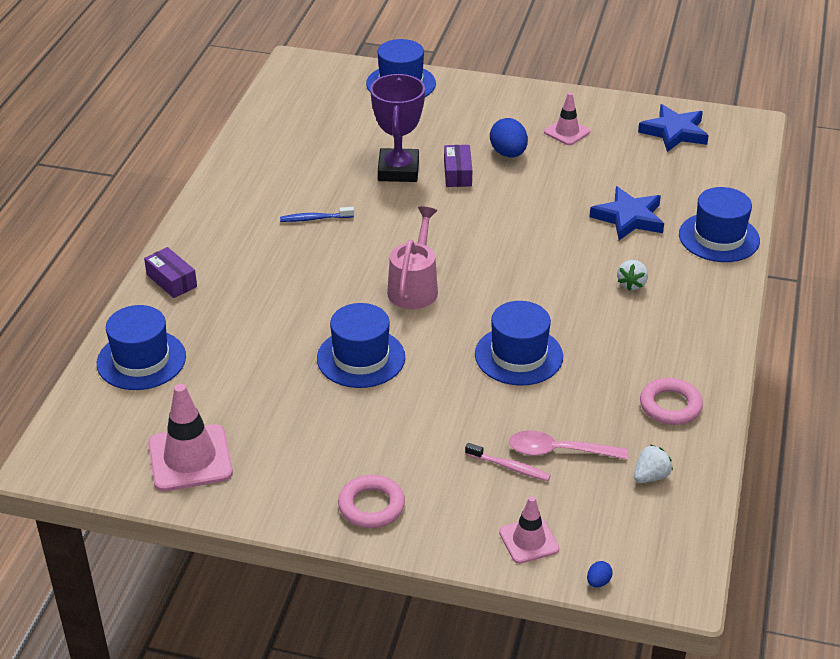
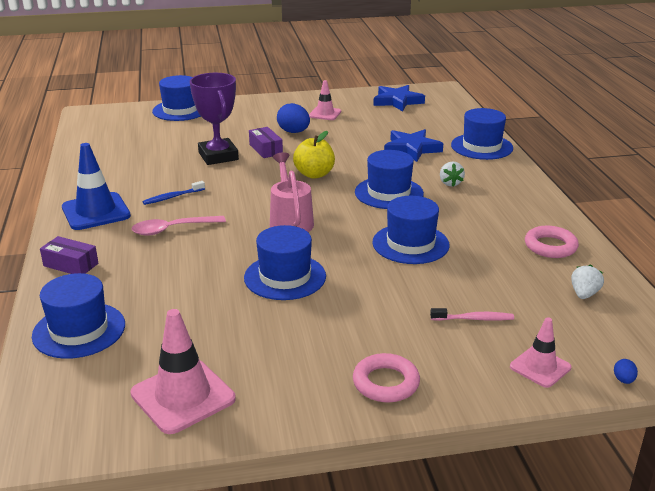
camera: 25 degrees left, 10 degrees down
pink spoon [509,431,628,459] -> pink spoon moved to [131,216,226,236]
none -> blue traffic cone [62,143,131,230]
none -> yellow apple [293,131,335,179]
none -> blue hat [355,150,424,209]

